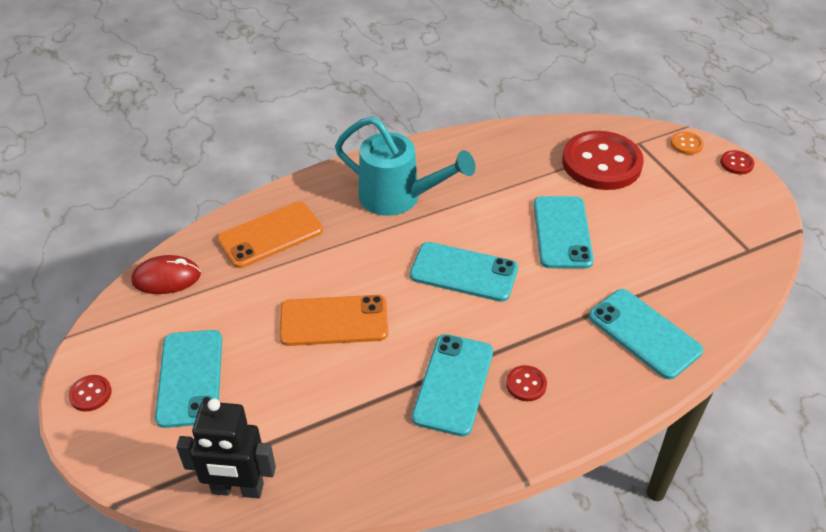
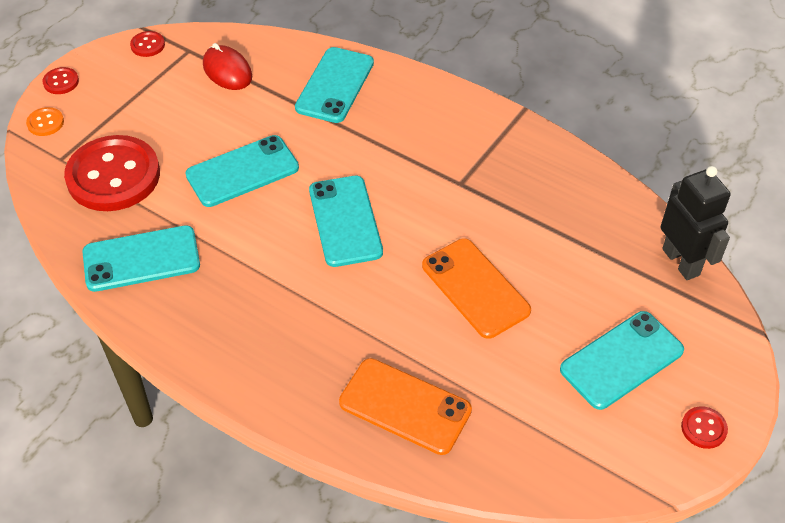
camera: 120 degrees left, 5 degrees up
red mouse [131,255,201,294] -> red mouse moved to [203,43,252,90]
turquoise watering can [335,116,476,216] -> none
turquoise phone [412,334,493,436] -> turquoise phone moved to [83,225,200,292]
red button [506,365,547,401] -> red button moved to [130,31,165,57]

